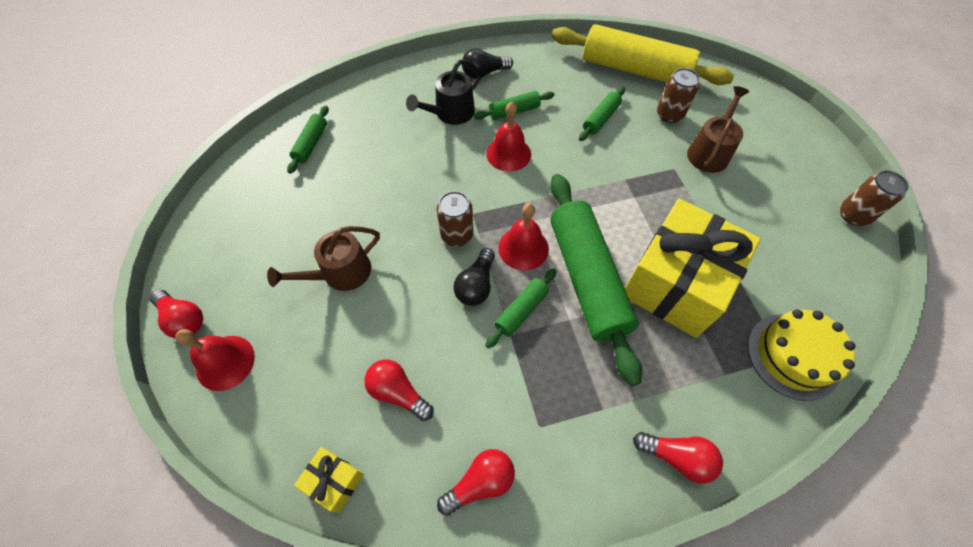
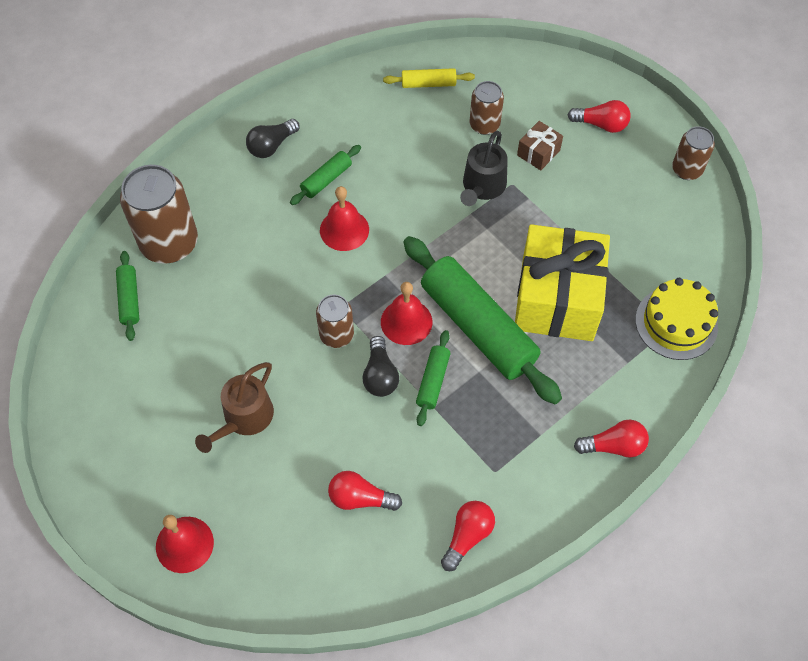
camera: 25 degrees left, 0 degrees up
red light bulb [150,290,203,338] -> red light bulb moved to [568,100,631,133]
yellow gift [294,447,364,512] -> none
black watering can [406,60,481,125] -> black watering can moved to [460,131,508,206]
yellow rolling pin [551,24,734,85] -> yellow rolling pin [383,68,475,88], size x0.45
green rolling pin [579,87,625,141] -> none
brown watering can [687,86,750,173] -> brown gift [517,121,563,170]
none -> brown can [120,165,198,264]

